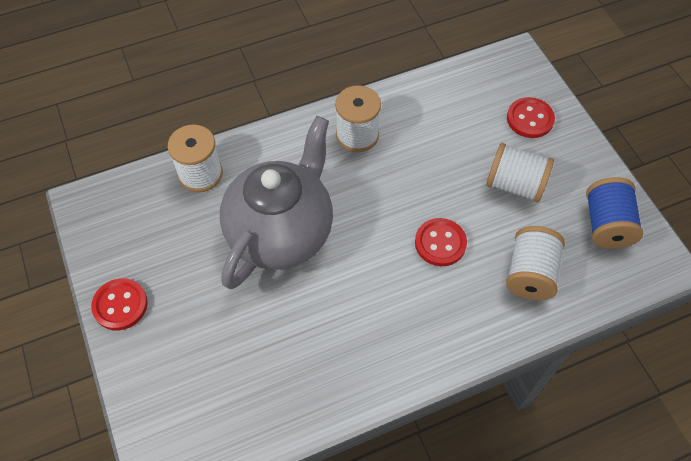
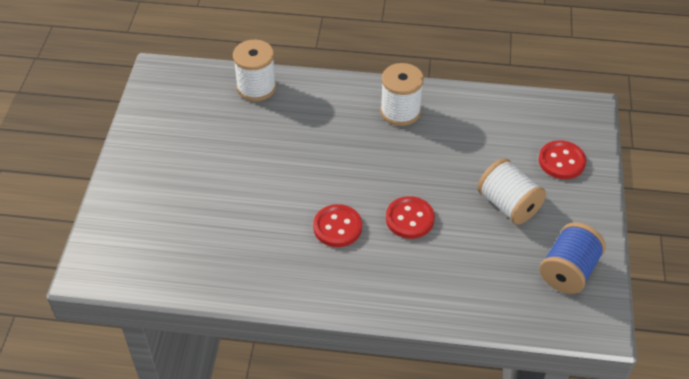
camera: 30 degrees right, 10 degrees down
red button [91,278,148,331] -> red button moved to [313,204,362,247]
grey teapot [220,116,333,289] -> none
white spool [506,226,565,300] -> none

